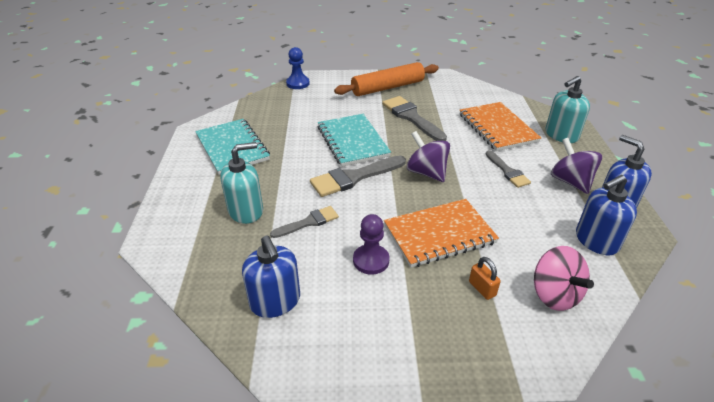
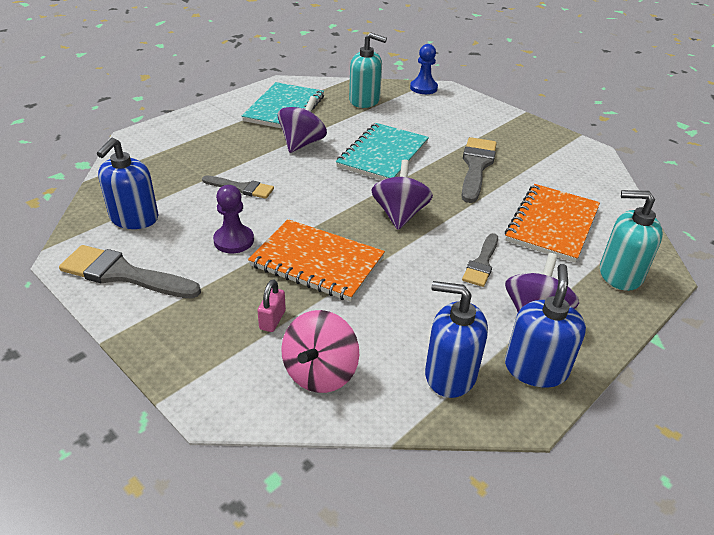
camera: 45 degrees right, 0 degrees up
turquoise soap dispenser [221,142,263,224] -> turquoise soap dispenser moved to [349,32,387,108]
grey brush [310,155,406,197] -> grey brush moved to [59,245,201,299]
orange rolling pin [334,62,439,96] -> none
orange padlock [469,257,501,300] -> pink padlock [258,279,286,332]
none -> purple spinning top [278,96,327,153]

